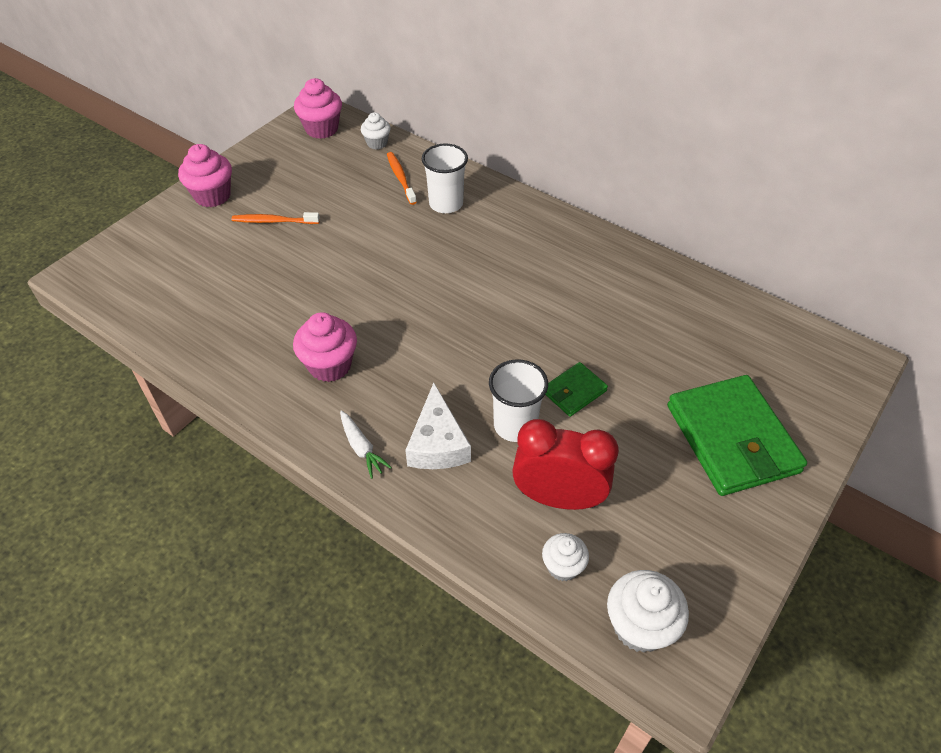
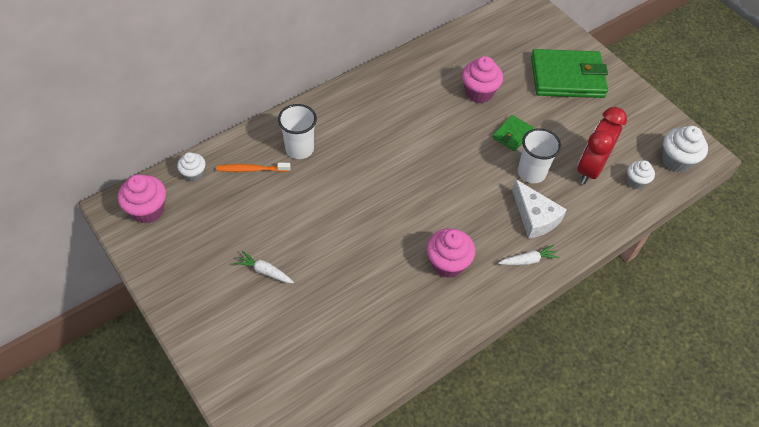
camera: 75 degrees left, 5 degrees up
pink cupcake [178,144,232,207] -> pink cupcake moved to [462,56,503,103]
orange toothbrush [232,212,320,224] -> white carrot [234,251,294,283]
white cheese [405,383,471,469] -> white cheese turned 45 degrees clockwise [512,179,567,239]
green wallet [545,362,608,417] -> green wallet turned 60 degrees clockwise [492,115,534,151]

